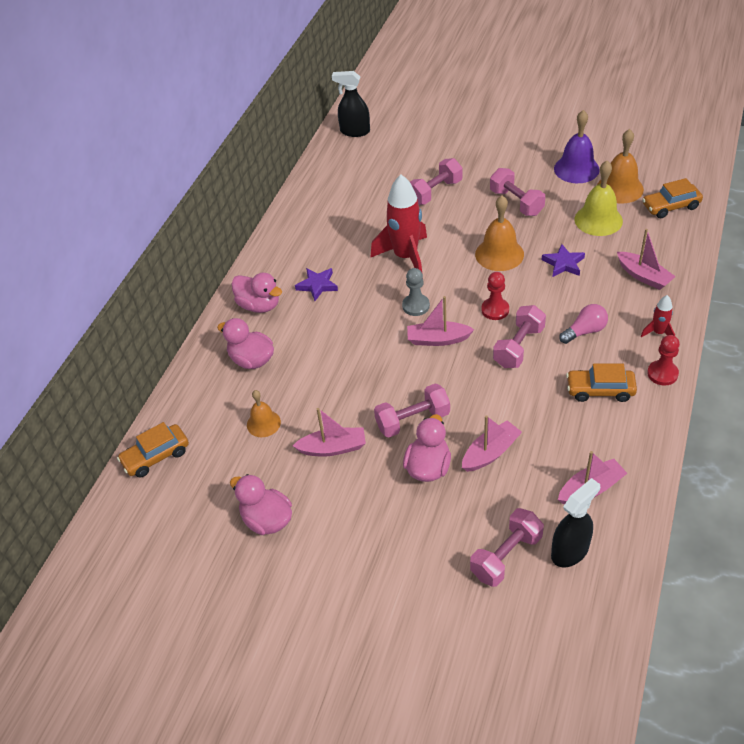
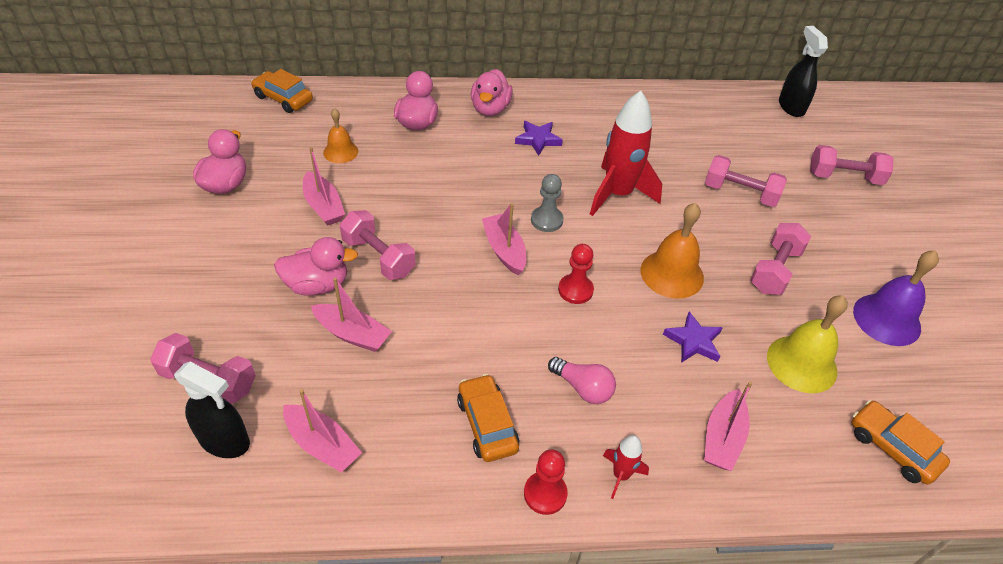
camera: 60 degrees right, 0 degrees up
pink dumbbell [493,305,546,368] -> pink dumbbell moved to [810,145,894,185]
orange bell [597,129,644,203] -> none

